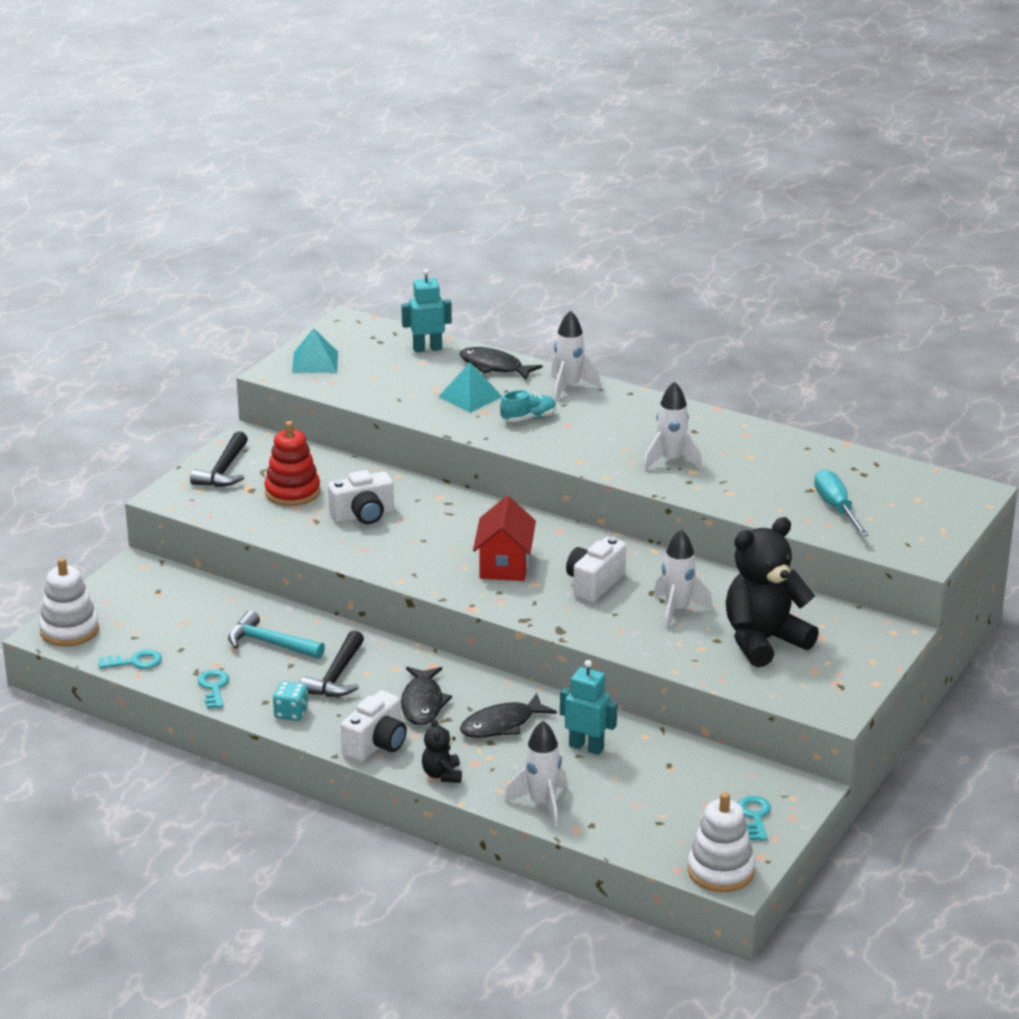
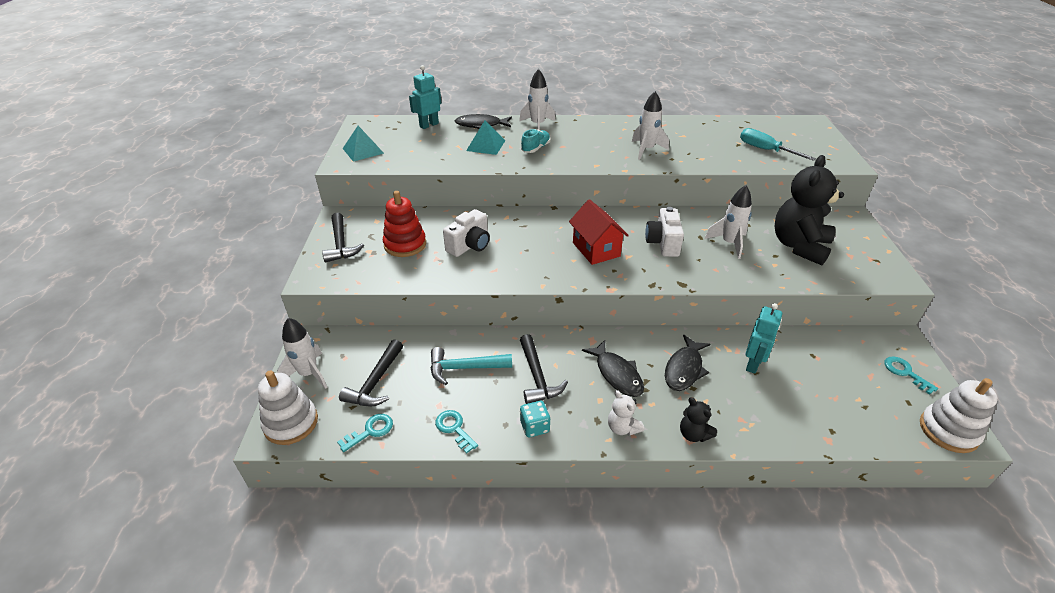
camera: 30 degrees left, 10 degrees up
white camera [341,690,407,762] -> white teddy bear [608,390,644,436]
white rocket [505,721,567,827] -> white rocket moved to [277,318,327,389]
turquoise robot [560,660,617,755] -> turquoise robot turned 120 degrees clockwise [745,303,782,374]
none -> black hammer [339,339,403,407]

